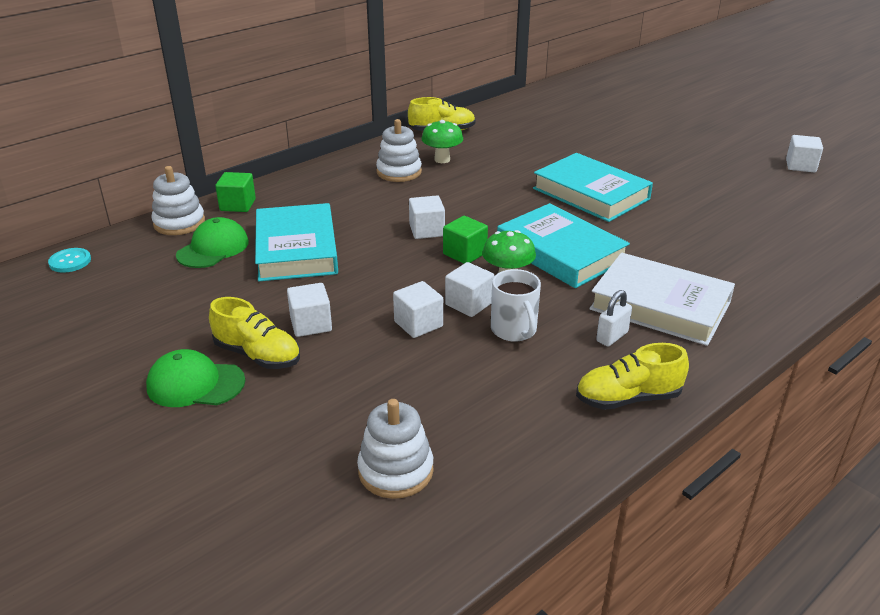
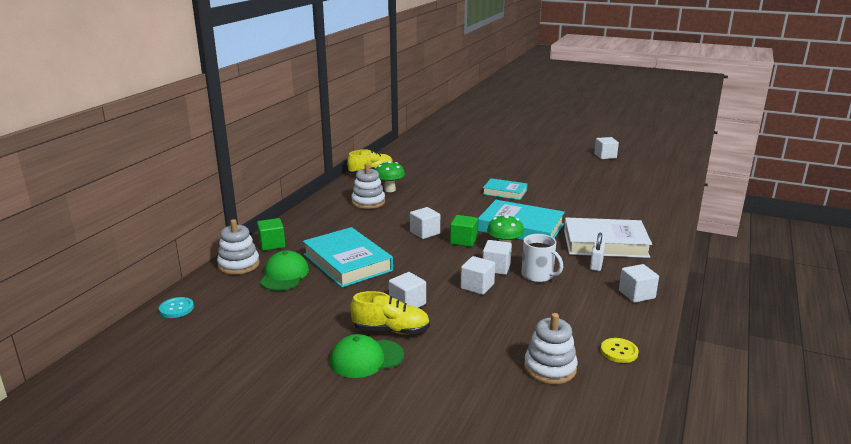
camera: 25 degrees left, 10 degrees down
turquoise book [533,153,653,222] -> turquoise book [483,178,527,200], size x0.59
yellow shoe [576,343,689,410] -> white cube [619,264,659,303]
none -> yellow button [600,338,639,363]

